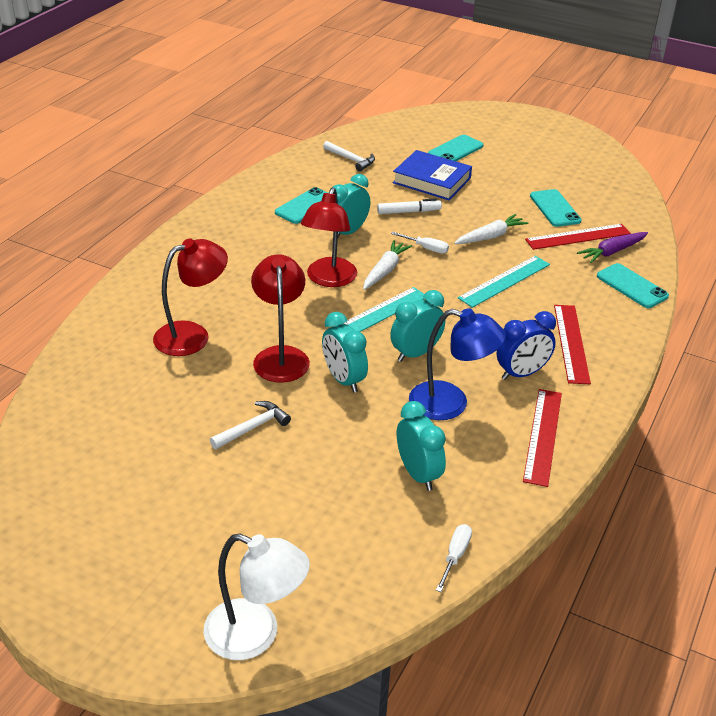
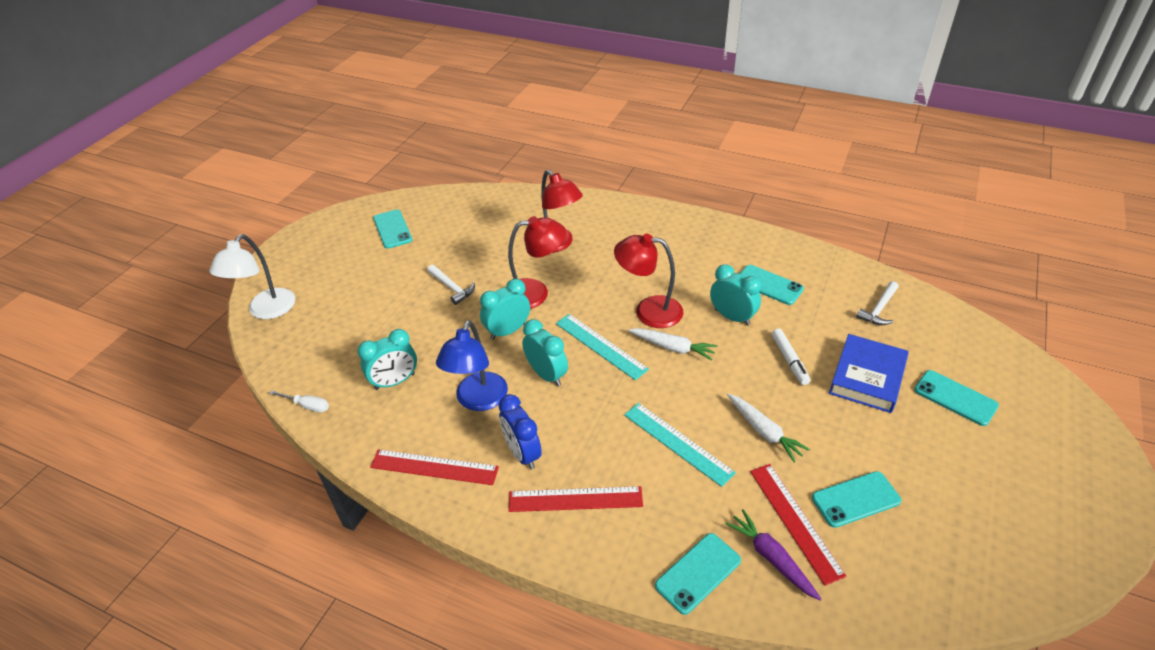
camera: 90 degrees right, 5 degrees up
white screwdriver [391,231,449,254] -> none
none -> turquoise phone [373,210,412,249]

